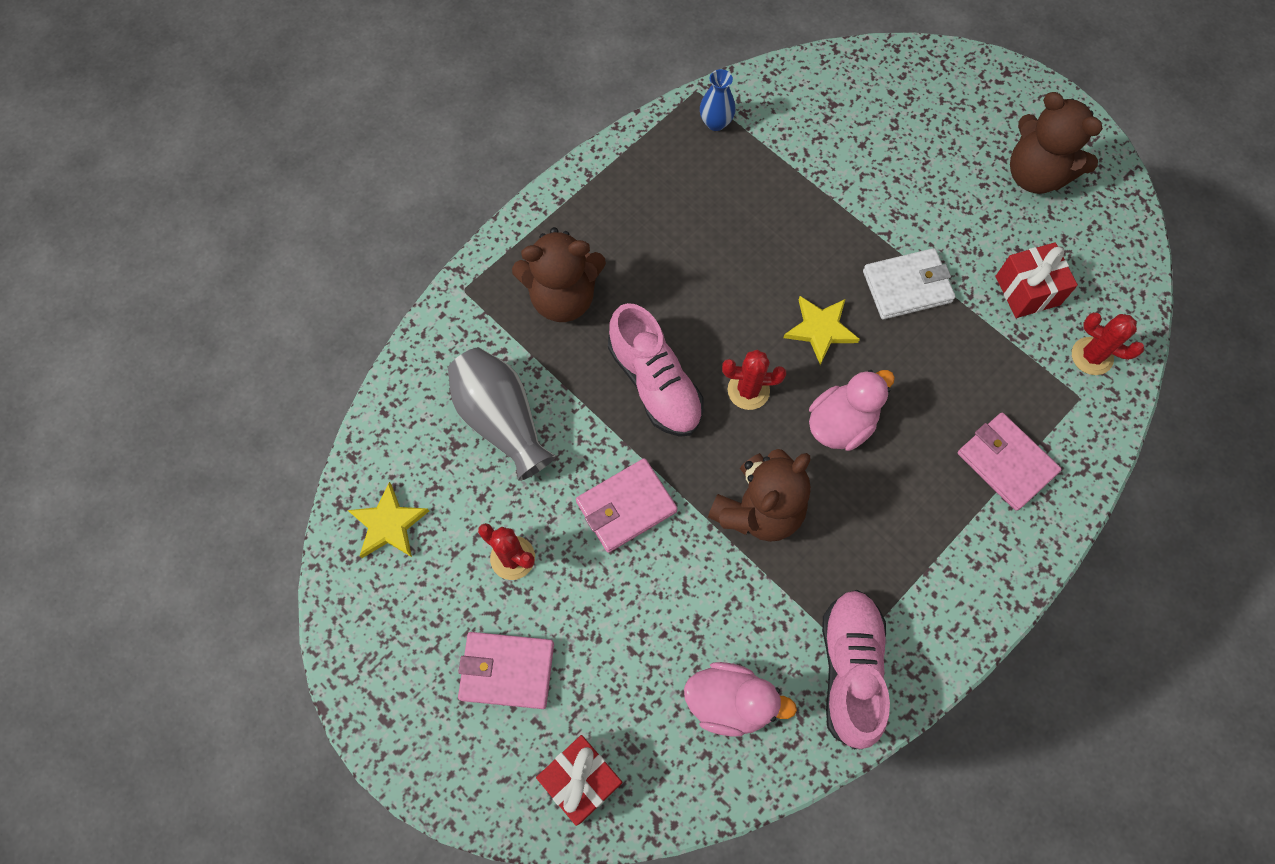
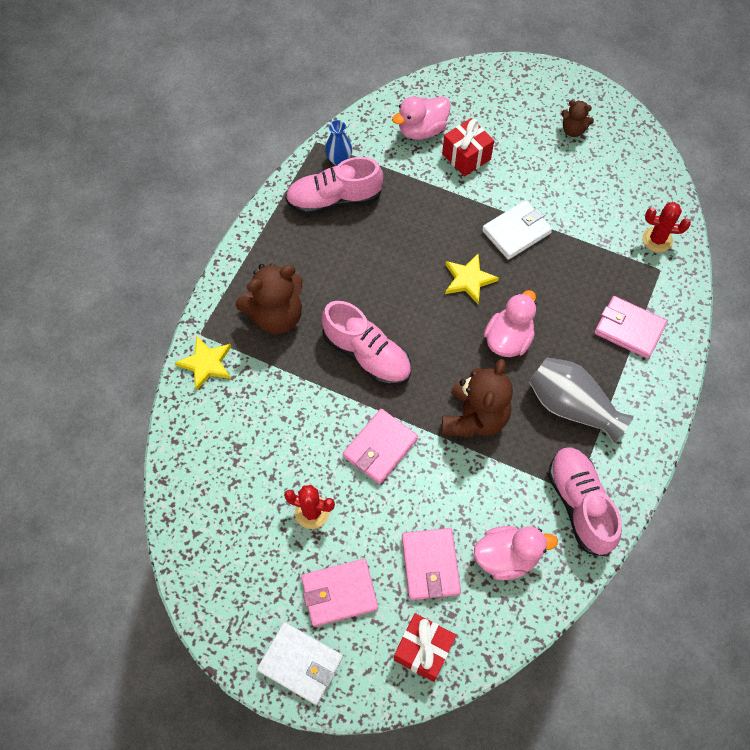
camera: 20 degrees left, 5 degrees down
yellow star [348,482,429,558] -> yellow star moved to [175,336,231,391]
grey vase [448,347,556,481] -> grey vase moved to [529,357,634,443]
red cactus [722,350,786,410] -> none
red gift [995,242,1078,318] -> red gift moved to [442,118,494,176]
brown teddy bear [1010,92,1103,194] -> brown teddy bear [561,100,594,137], size x0.52
none -> white wallet [257,622,343,705]
none -> pink shoe [285,157,383,215]
none -> pink duck [392,96,451,140]
none -> pink wallet [402,528,461,600]

